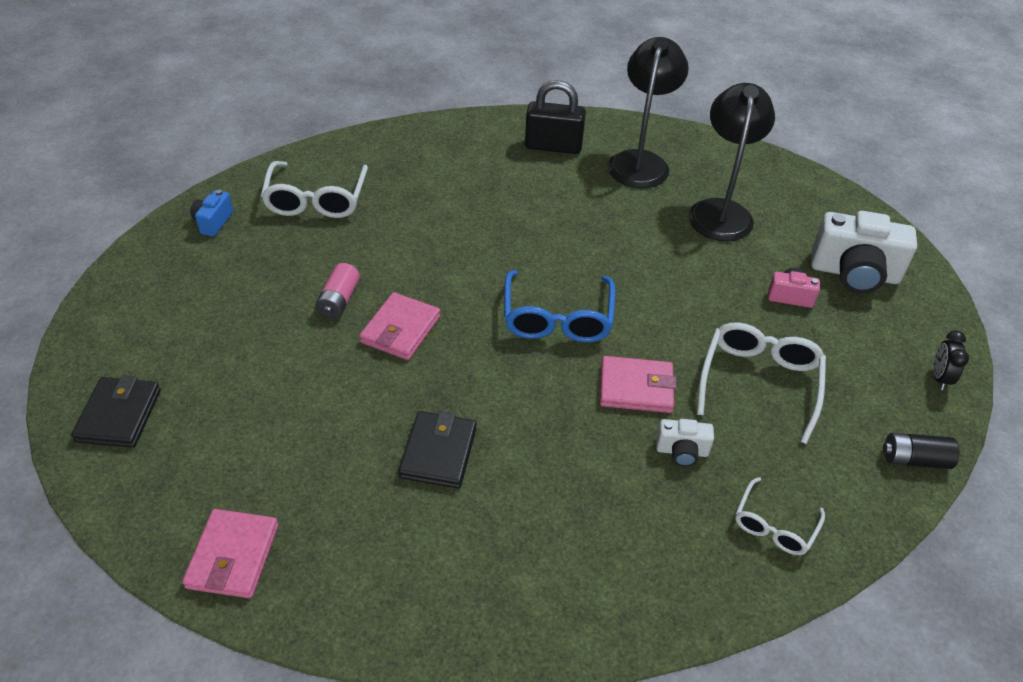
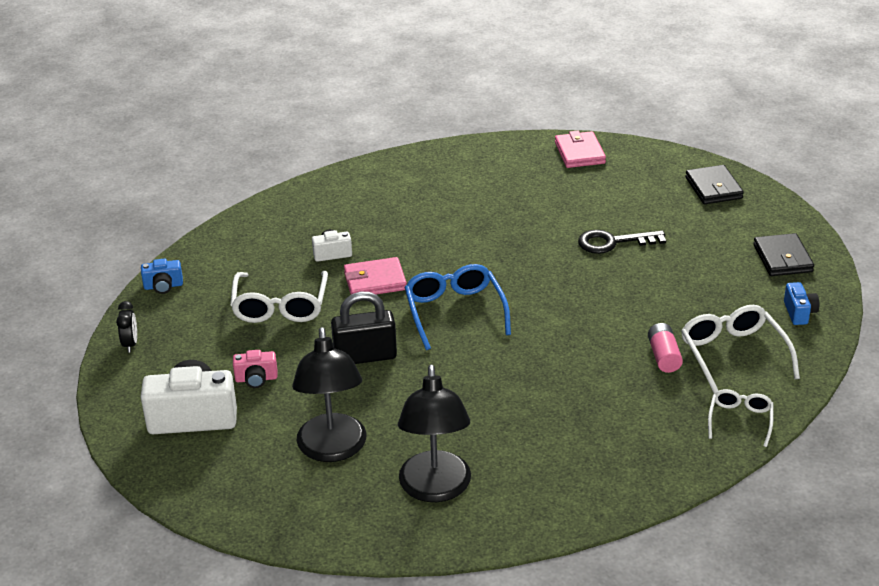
camera: 165 degrees right, 10 degrees down
pink battery [315,263,360,319] -> pink battery moved to [648,323,683,373]
pink wallet [360,292,440,360] -> none
black wallet [399,411,476,488] -> black wallet moved to [753,233,814,276]
black padlock [525,80,586,154] -> black padlock moved to [331,292,397,364]
white glasses [735,477,825,555] -> white glasses moved to [708,389,774,447]
black battery [883,433,959,469] -> blue camera [141,259,183,294]
none -> black key [578,230,666,254]

